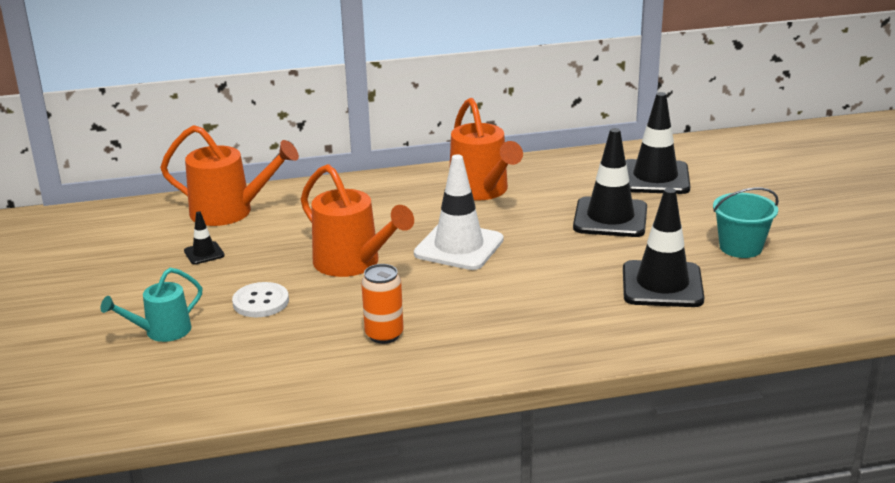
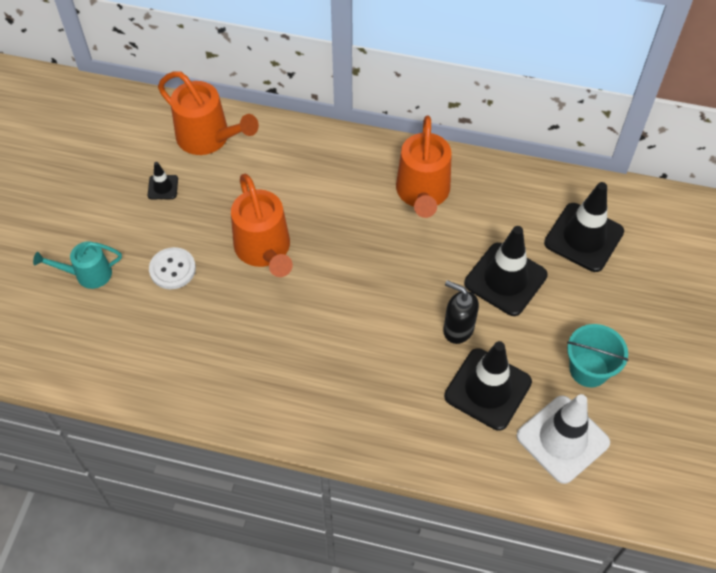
camera: 25 degrees right, 30 degrees up
orange can [361,264,404,344] -> none
white traffic cone [414,154,504,270] -> white traffic cone moved to [516,394,610,484]
none -> black soap dispenser [443,280,479,344]

